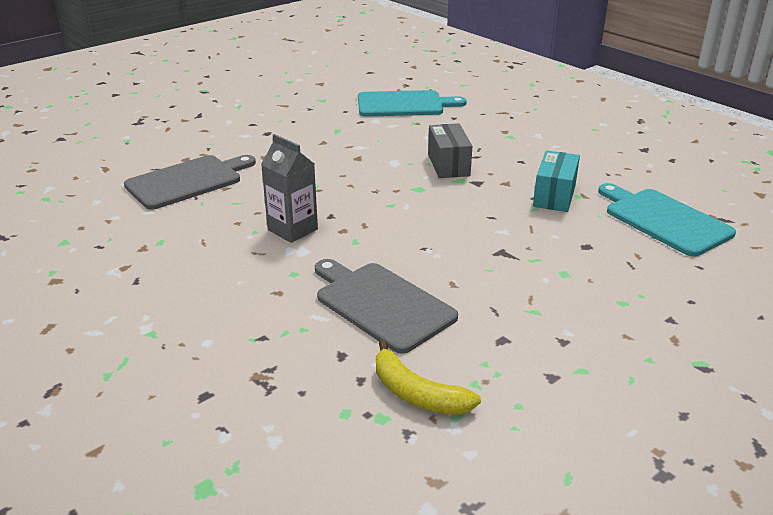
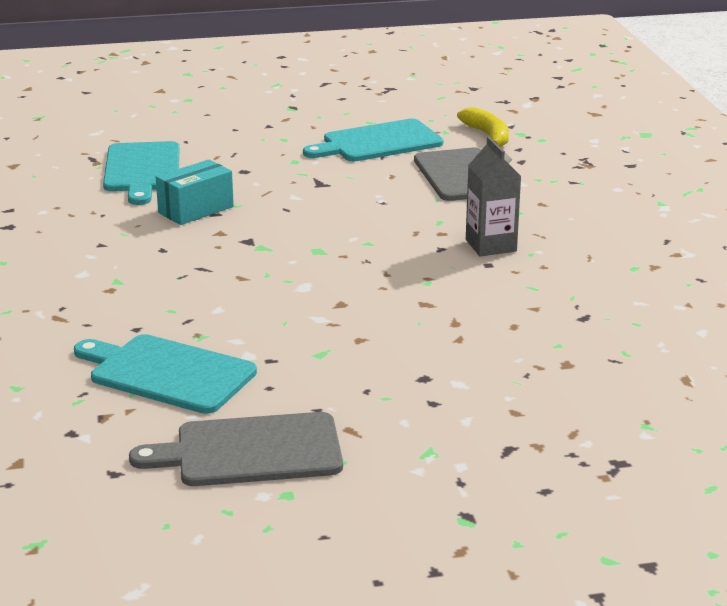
camera: 150 degrees left, 5 degrees down
grey cutting board [124,155,256,210] -> grey cutting board moved to [129,412,343,486]
grey box [428,123,472,178] -> none
none -> turquoise cutting board [303,119,443,161]

